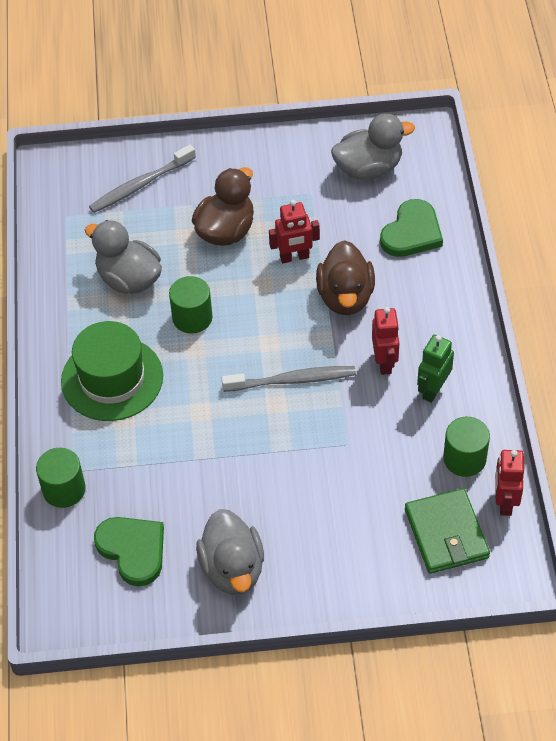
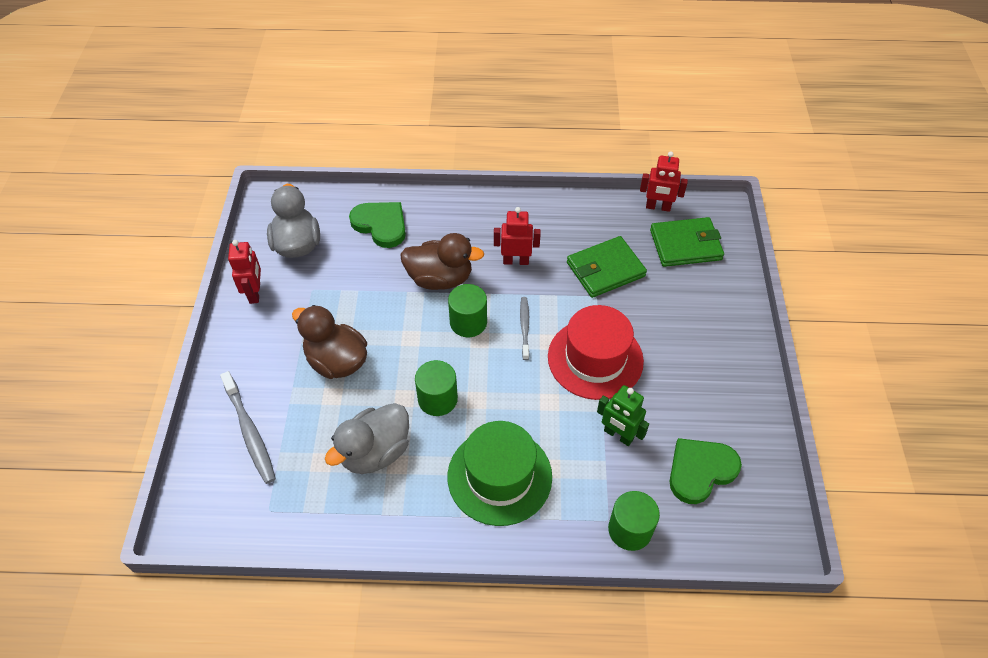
camera: 85 degrees left, 0 degrees up
grey duck [196,509,264,595] -> none
grey toothbrush [222,366,356,392] -> grey toothbrush [520,297,529,360], size x0.62
red robot [269,200,320,263] -> red robot moved to [228,240,261,304]
green robot [417,335,454,403] -> green robot moved to [597,385,649,446]
green cylinder [443,417,490,477] -> green cylinder moved to [448,284,487,337]
none -> red hat [548,305,644,400]
none -> green wallet [567,236,647,298]

